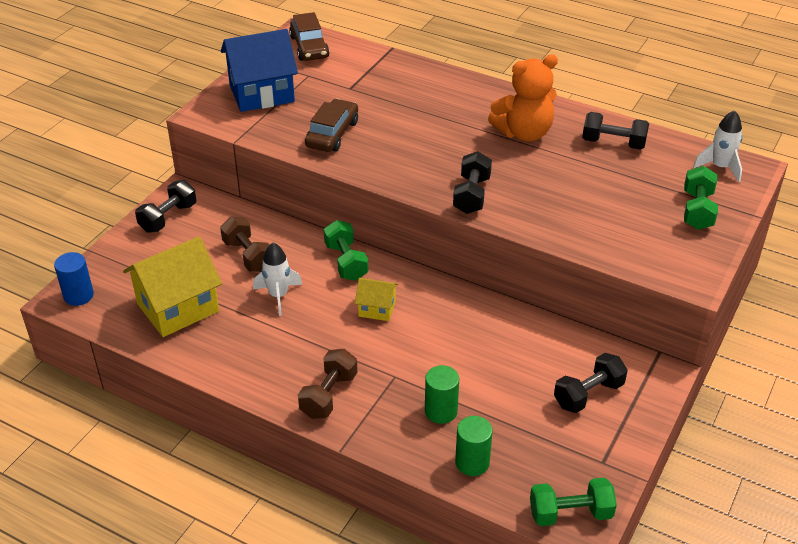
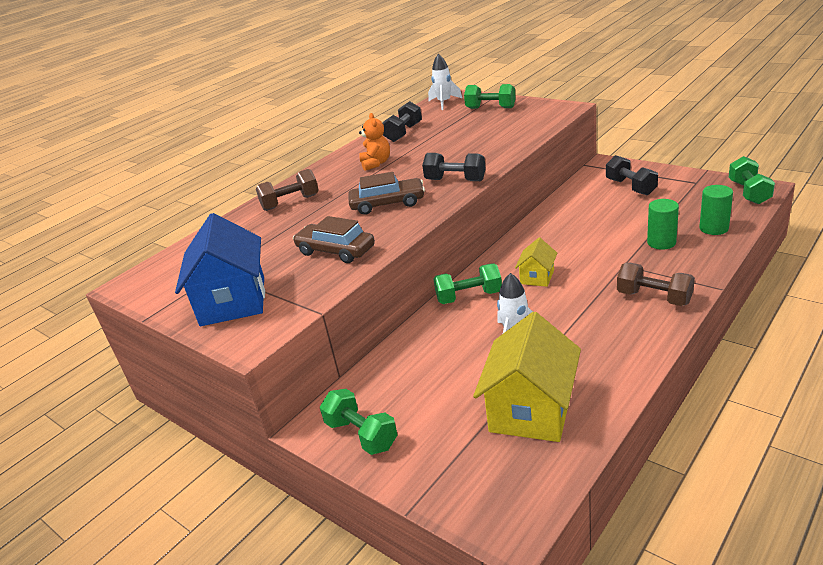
camera: 75 degrees left, 10 degrees down
blue cylinder [54,252,94,306] -> none
yellow house [123,236,222,337] -> yellow house turned 45 degrees clockwise [473,312,581,442]
black dumbbell [135,180,196,233] -> green dumbbell [320,389,398,455]
brown dumbbell [220,216,269,272] -> brown dumbbell moved to [256,169,319,211]
brown car [289,12,330,61] -> brown car moved to [348,172,425,215]
orange teddy bear [488,54,558,142] -> orange teddy bear [359,113,390,171], size x0.61

